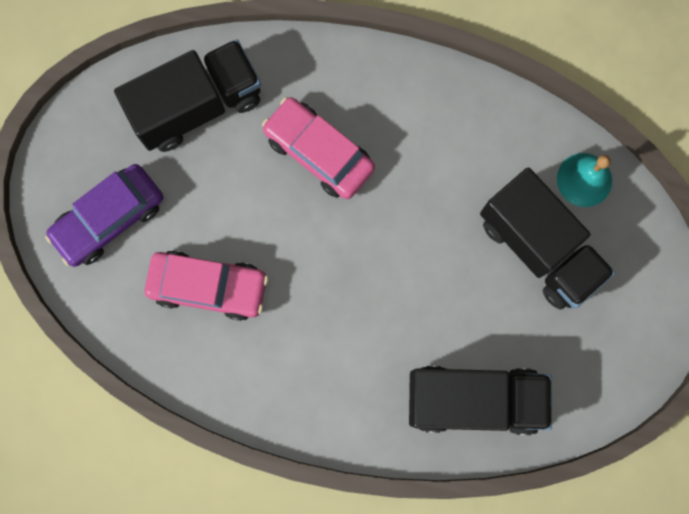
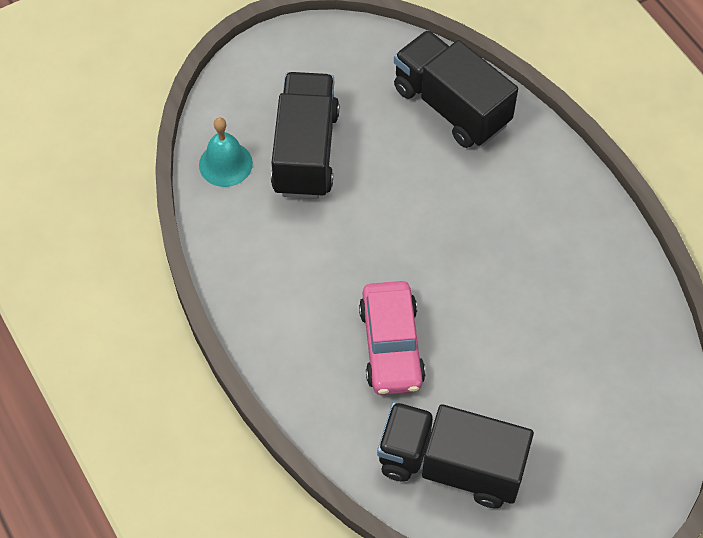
camera: 135 degrees left, 20 degrees down
purple car [45,164,163,267] -> none
pink car [144,250,268,321] -> none

